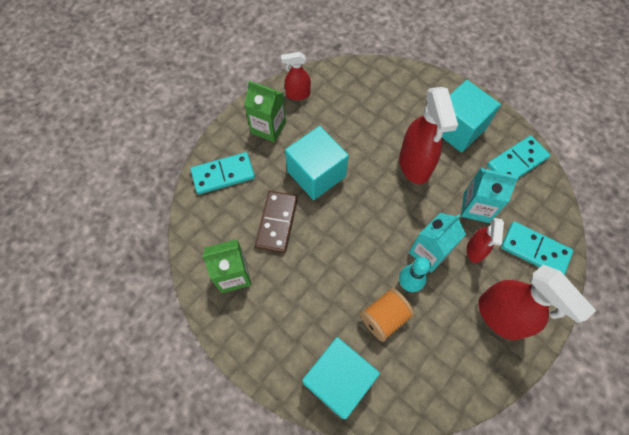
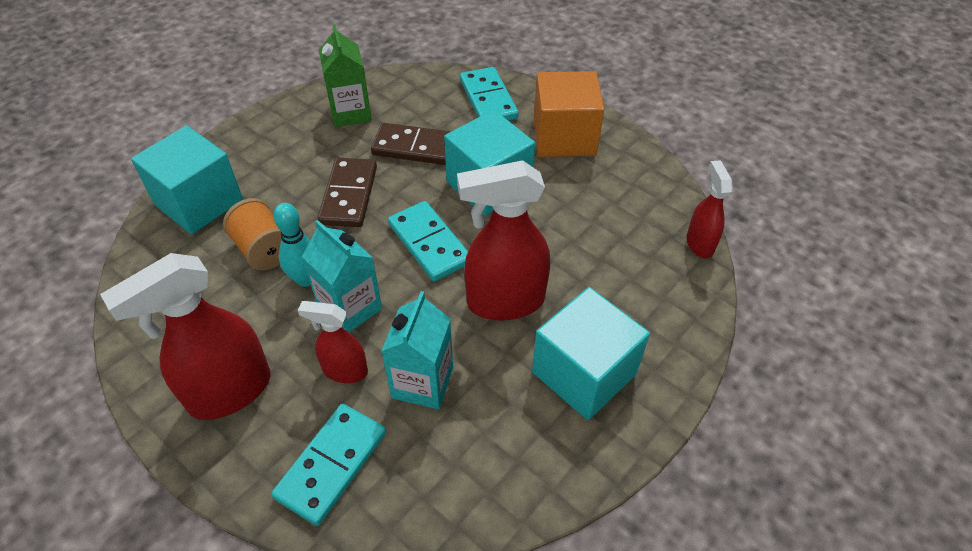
camera: 90 degrees right, 15 degrees down
green carton [244,81,286,142] -> orange cube [534,71,604,157]
red spray bottle [281,52,311,100] -> red spray bottle moved to [686,160,733,258]
turquoise domino [487,136,550,178] -> turquoise domino moved to [388,201,468,282]
none -> brown domino [318,158,377,227]

